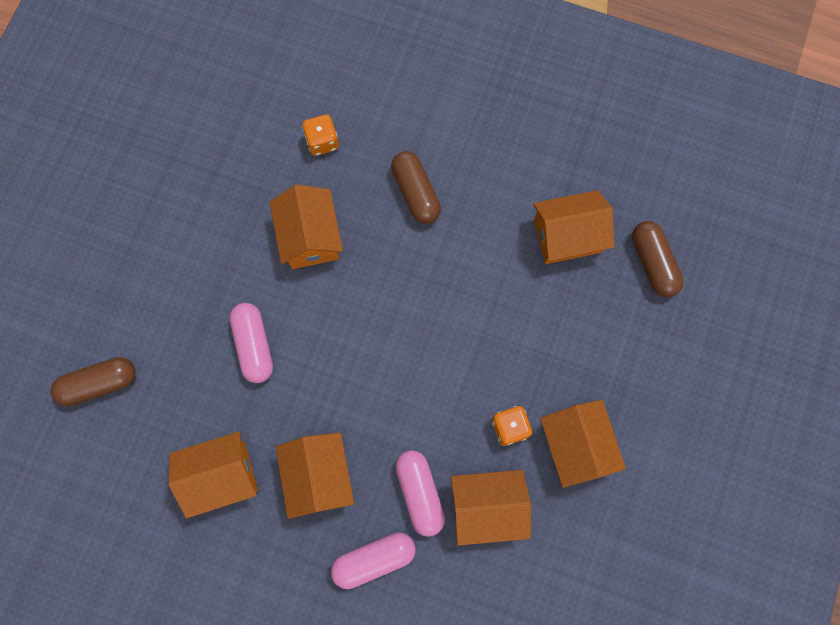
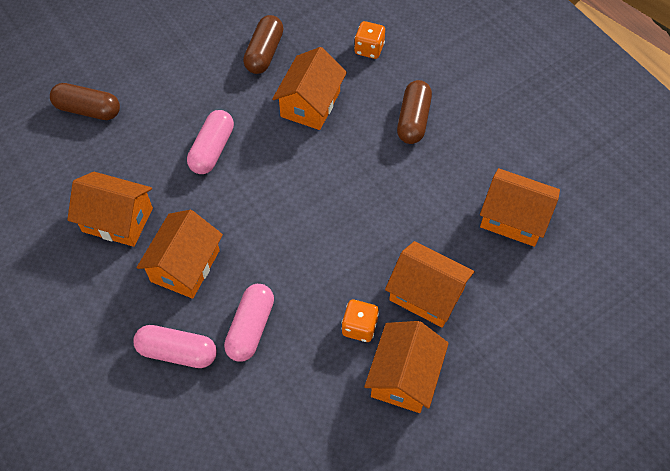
camera: 35 degrees right, 15 degrees down
orange house [451,470,531,546] -> orange house moved to [385,241,475,328]
brown capsule [632,221,684,297] -> brown capsule moved to [243,15,284,74]

